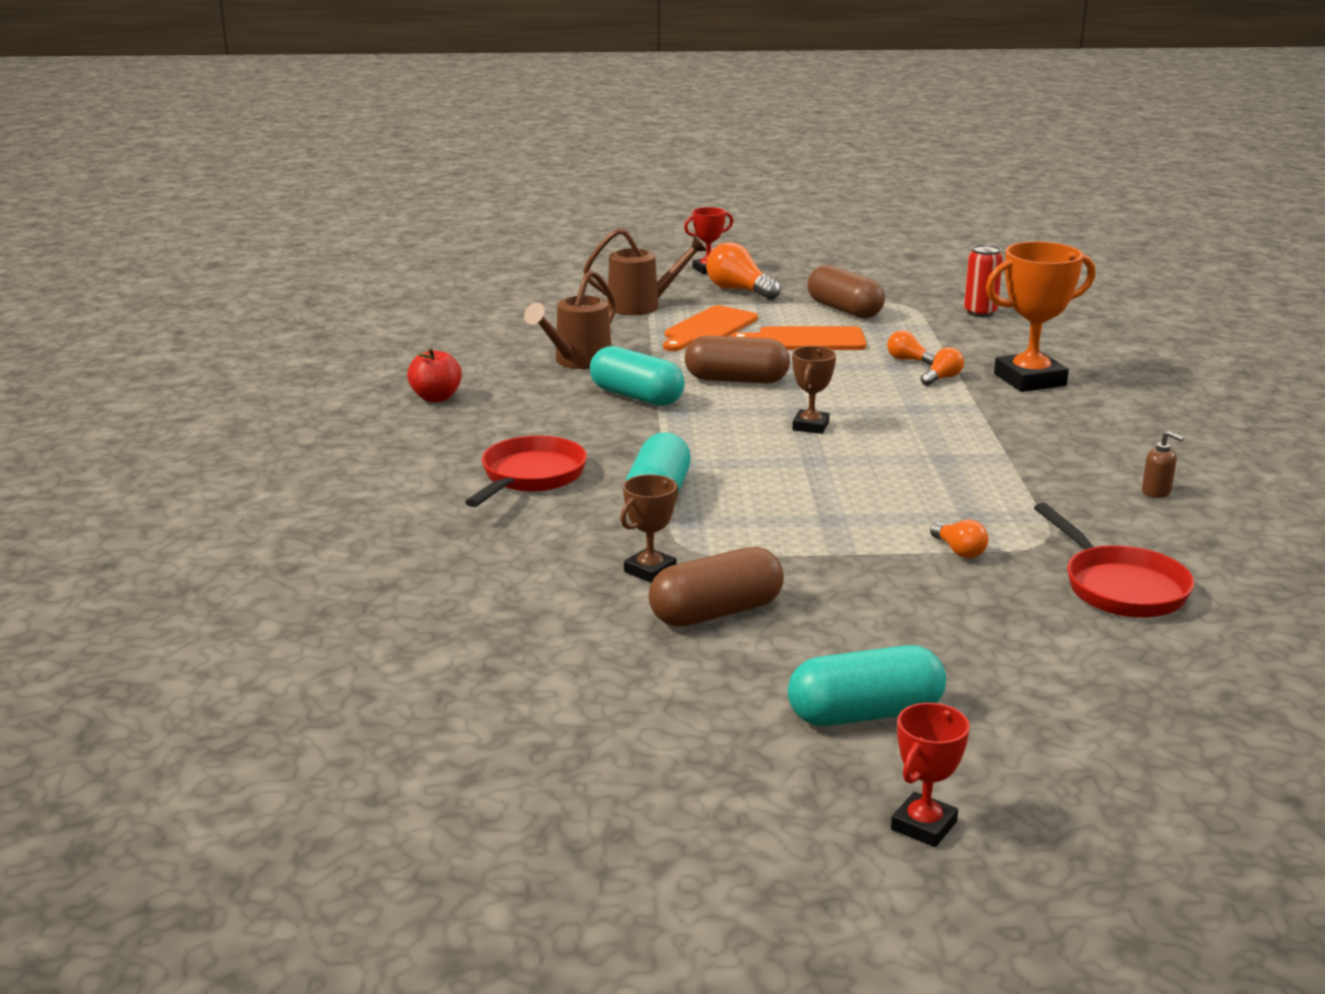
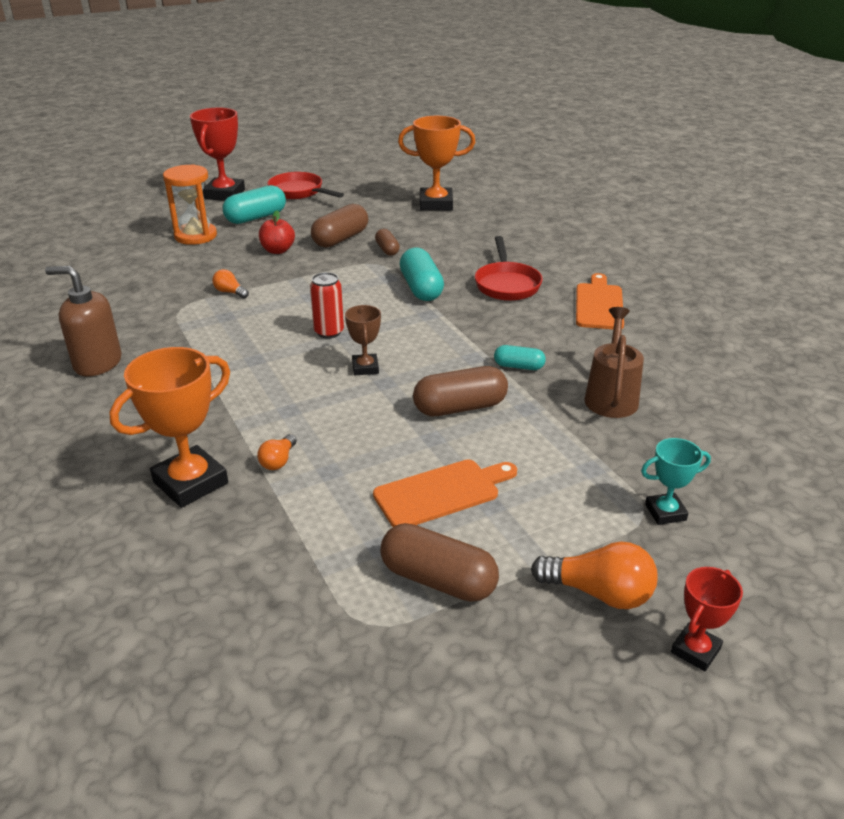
camera: 155 degrees right, 10 degrees up
red apple [407,348,462,402] -> red apple moved to [259,210,295,254]
brown watering can [583,228,707,315] -> turquoise trophy [641,438,711,525]
turquoise capsule [590,346,685,406] -> turquoise capsule [494,345,546,370], size x0.57
brown trophy [620,474,679,583] -> brown capsule [375,229,400,256]
orange cutting board [663,305,758,351] -> orange cutting board moved to [576,273,624,329]
orange light bulb [887,330,936,366] -> none
red trophy [891,703,970,847] -> red trophy [190,108,245,201], size x1.83
red can [964,244,1003,317] -> red can moved to [310,272,344,338]
red pan [1034,502,1194,618] -> red pan moved to [267,172,344,199]
brown soap dispenser [1142,431,1184,498] -> brown soap dispenser [45,266,122,377], size x2.19
none -> orange hourglass [163,164,217,245]
none -> orange trophy [398,116,475,211]

